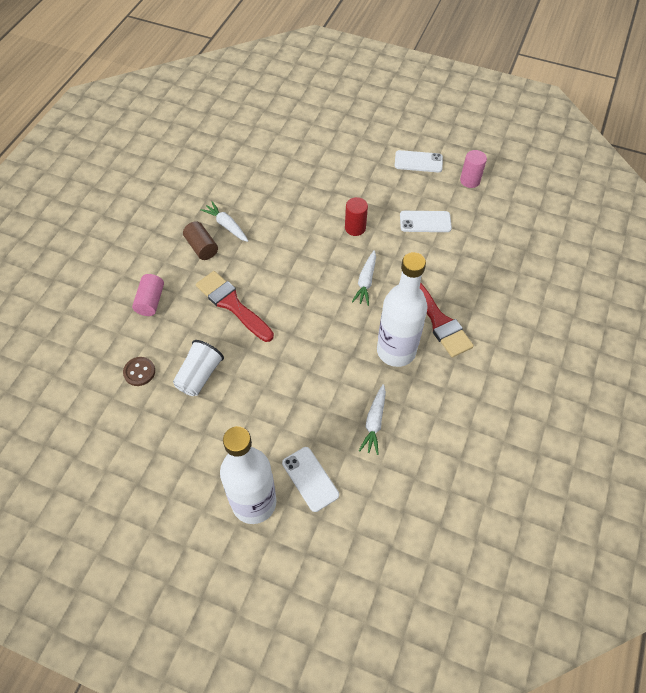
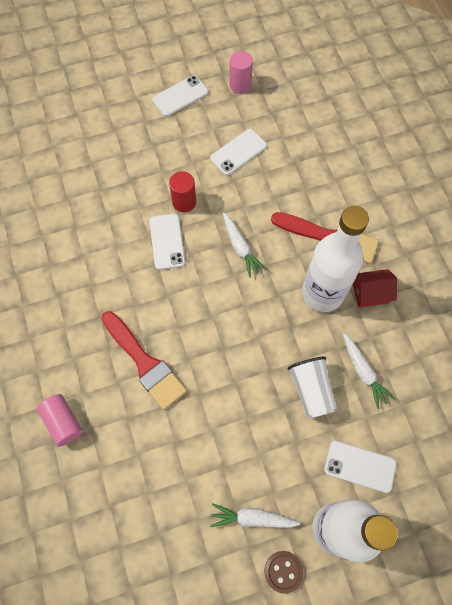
camera: 40 degrees left, 10 degrees up
brown button [123,357,155,386] -> brown button moved to [265,551,303,594]
white cup [173,340,224,396] -> white cup moved to [288,357,337,419]
brown cylinder [183,221,218,260] -> none
red brush [196,271,274,342] -> red brush turned 135 degrees counterclockwise [101,311,187,410]
white carrot [200,201,248,242] -> white carrot moved to [210,503,300,528]
none -> white phone [149,214,185,270]
none -> red house [353,269,397,308]

